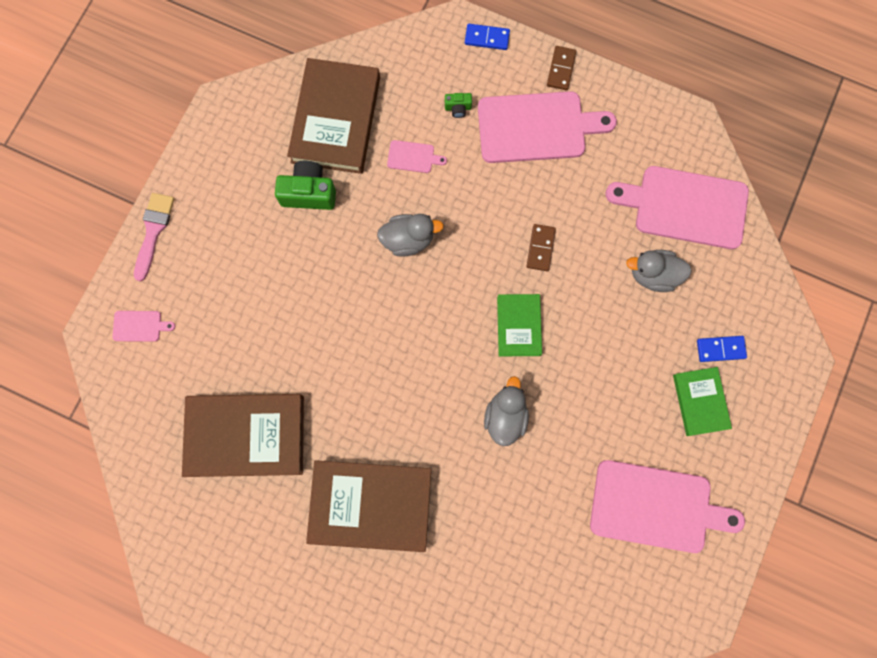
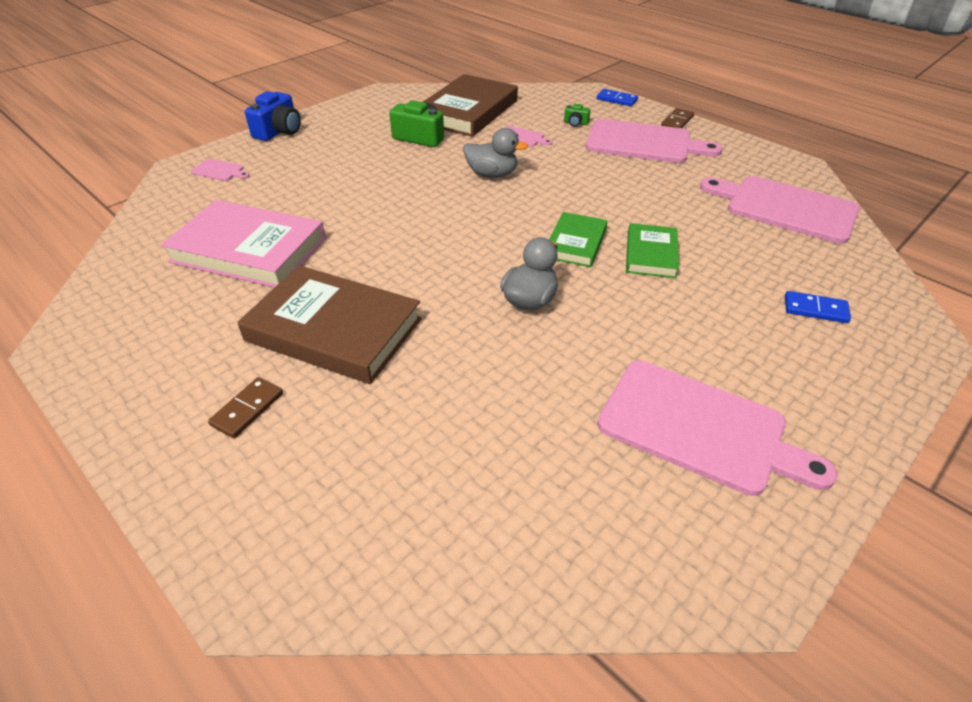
camera: 20 degrees right, 35 degrees down
pink brush [134,193,174,281] -> blue camera [245,91,301,141]
brown book [182,394,304,477] -> pink book [161,200,326,288]
brown domino [527,224,556,271] -> brown domino moved to [208,377,283,438]
grey duck [626,250,692,292] -> none
green book [673,367,732,436] -> green book moved to [626,223,679,278]

